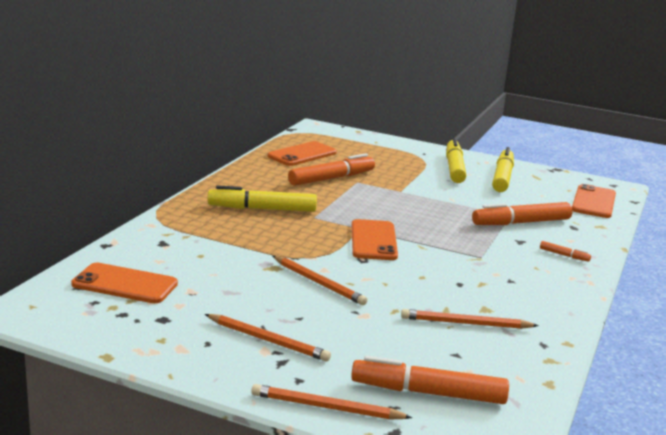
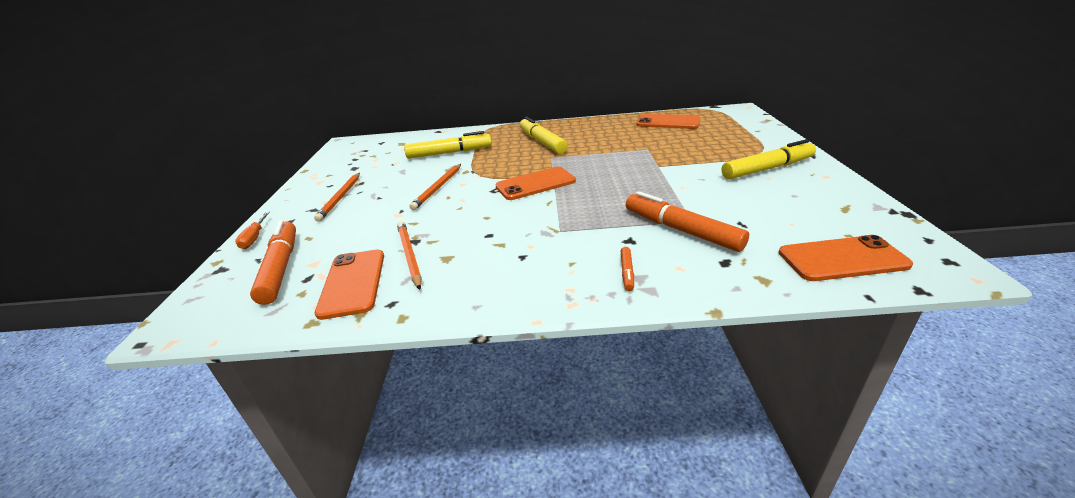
camera: 70 degrees right, 10 degrees up
orange phone [71,263,178,303] -> orange phone moved to [315,249,384,320]
orange pencil [251,384,412,420] -> orange screwdriver [235,212,270,249]
orange marker [288,153,375,186] -> none
yellow marker [492,147,514,192] -> yellow marker moved to [404,131,492,159]

